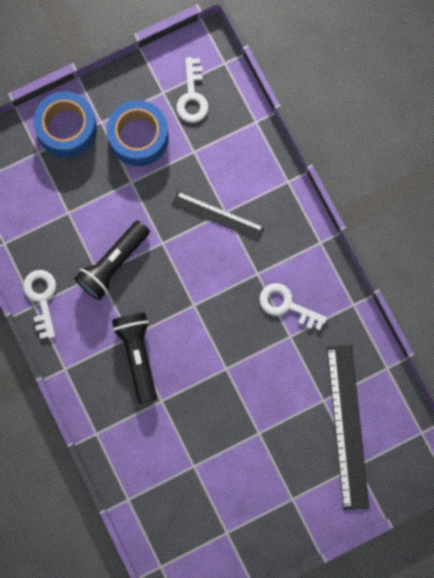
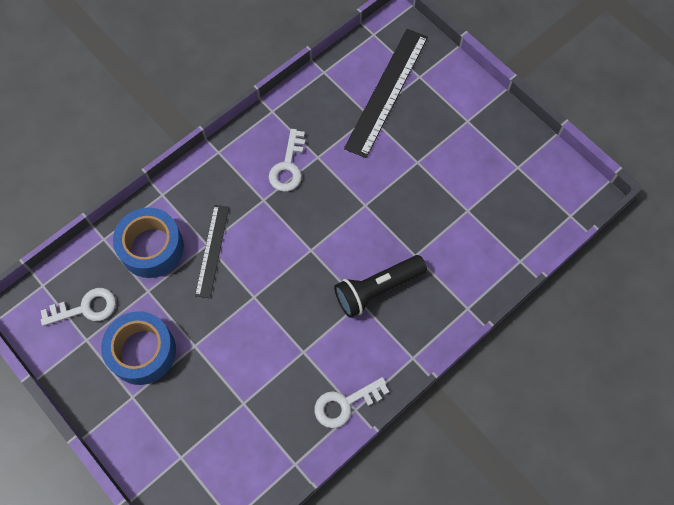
camera: 105 degrees left, 10 degrees down
blue tape [33,91,97,158] -> blue tape moved to [113,208,184,278]
black flashlight [74,220,150,300] -> none
black ruler [327,345,369,511] -> black ruler turned 45 degrees counterclockwise [344,29,428,158]

